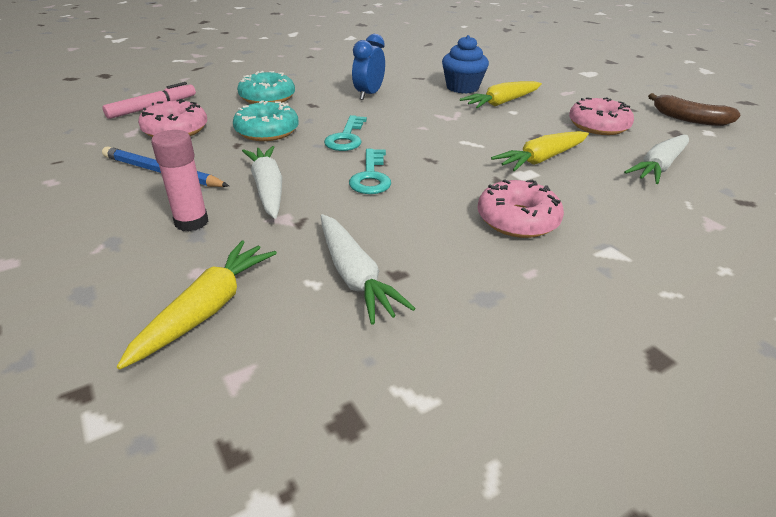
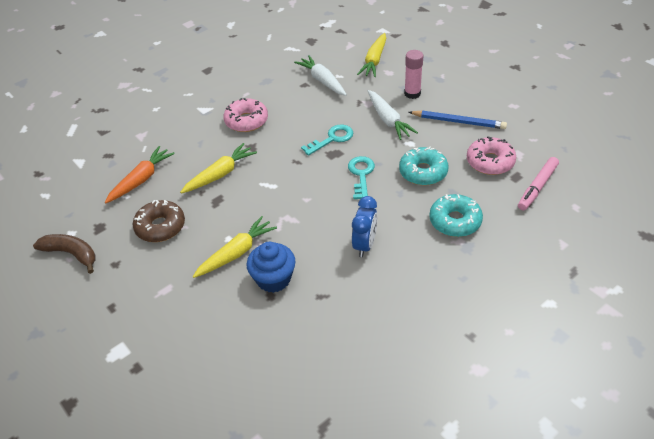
camera: 175 degrees right, 10 degrees up
turquoise key [349,149,391,194] -> turquoise key turned 60 degrees clockwise [301,124,353,156]
pink donut [569,97,634,135] -> brown donut [133,200,185,242]
white carrot [624,135,689,184] -> orange carrot [105,146,175,204]

